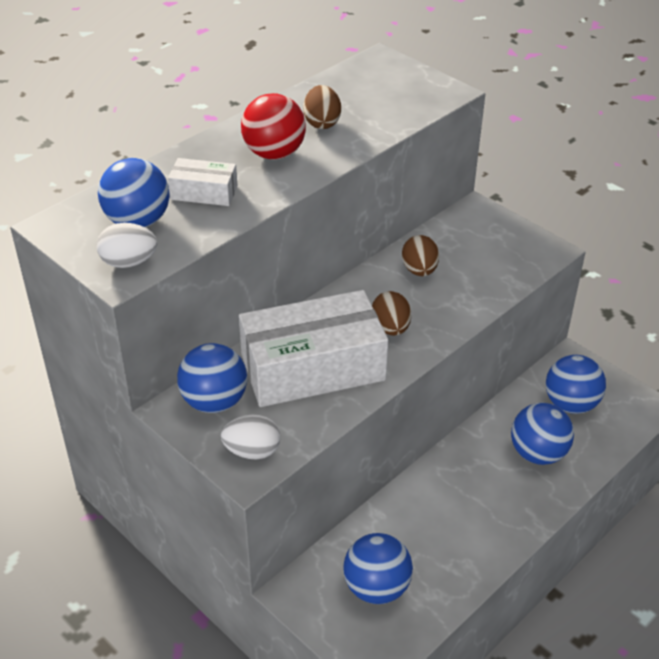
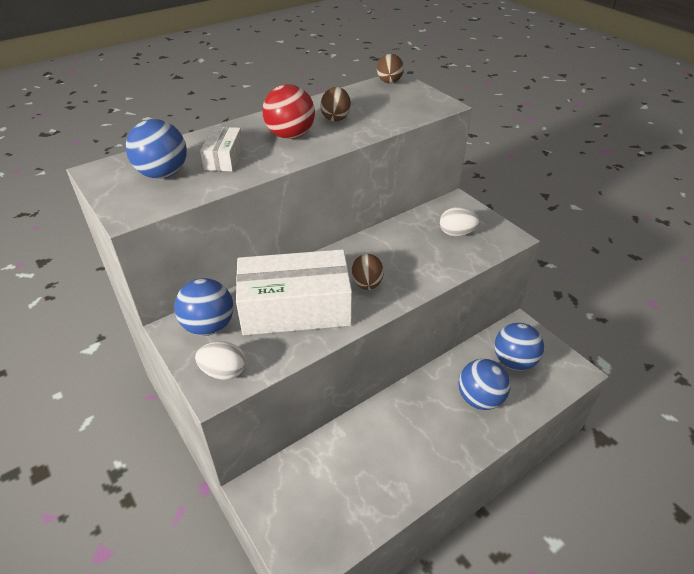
camera: 10 degrees right, 0 degrees up
white egg [97,223,157,268] -> white egg moved to [440,207,479,236]
white box [168,158,238,206] -> white box turned 75 degrees clockwise [200,127,243,171]
blue ball [343,533,413,604] -> none
brown egg [402,235,439,276] -> brown egg moved to [377,54,404,84]

